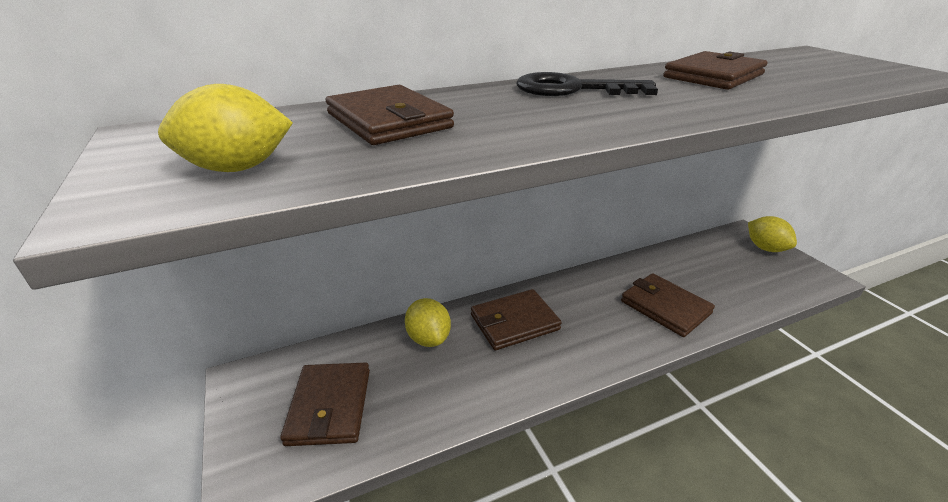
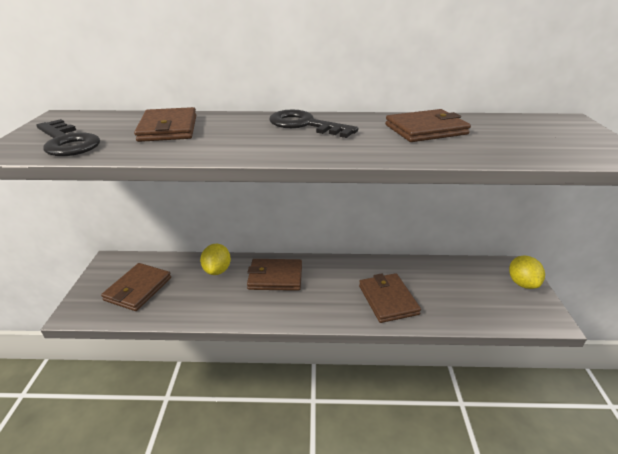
camera: 25 degrees right, 0 degrees up
yellow lemon [158,84,293,172] -> black key [36,119,100,156]

